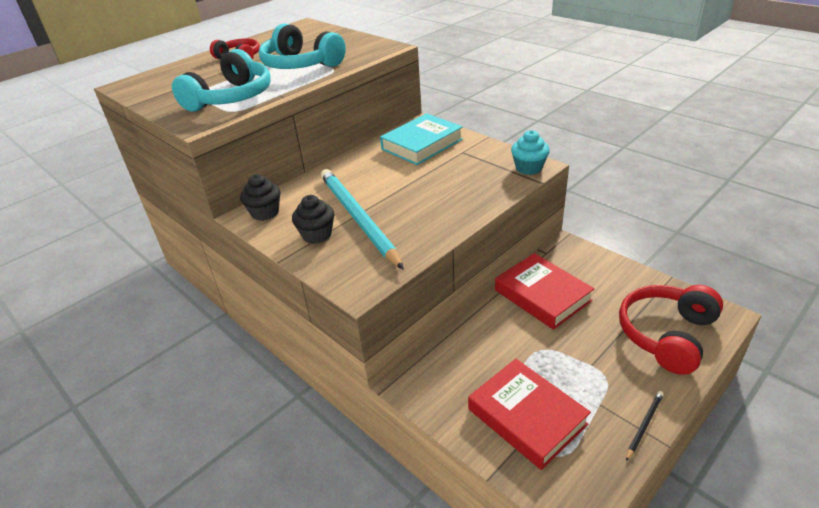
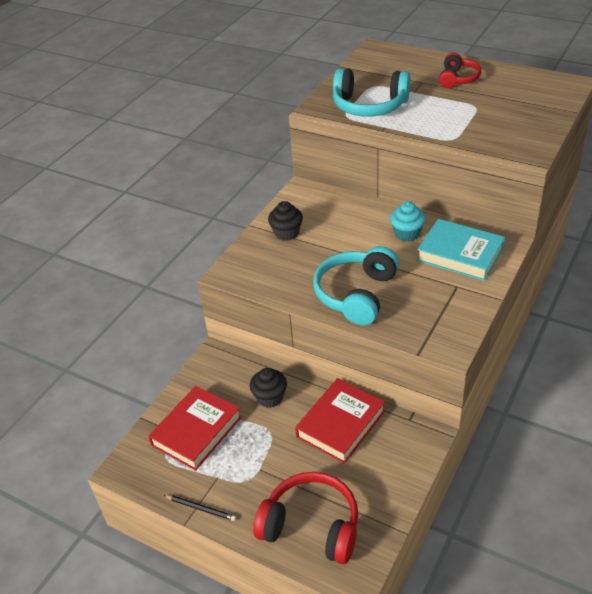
camera: 75 degrees right, 5 degrees up
black cupcake [240,174,280,221] -> black cupcake moved to [250,368,287,408]
turquoise headphones [259,23,346,69] -> turquoise headphones moved to [313,246,399,326]
turquoise pencil [321,169,404,270] -> none
turquoise cupcake [511,130,550,175] -> turquoise cupcake moved to [390,201,426,242]

